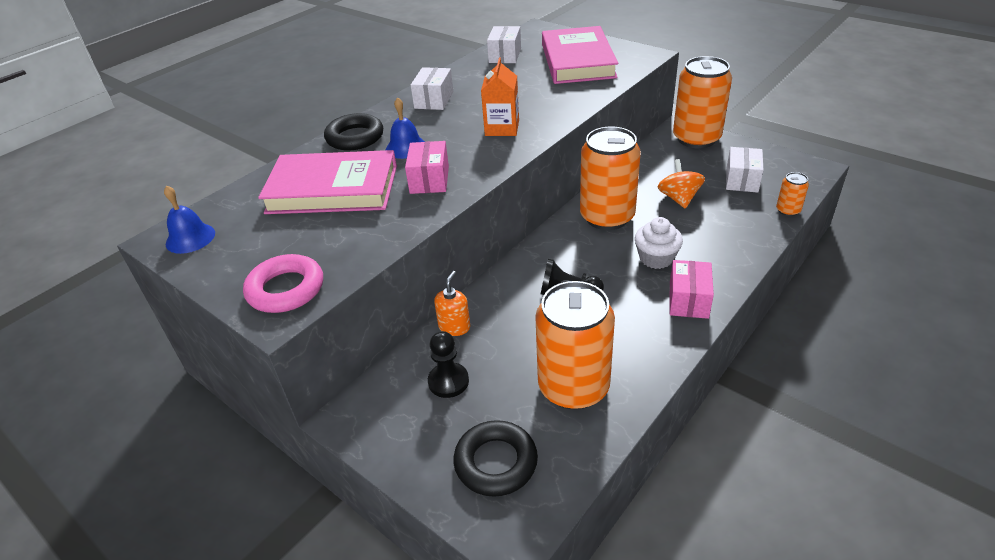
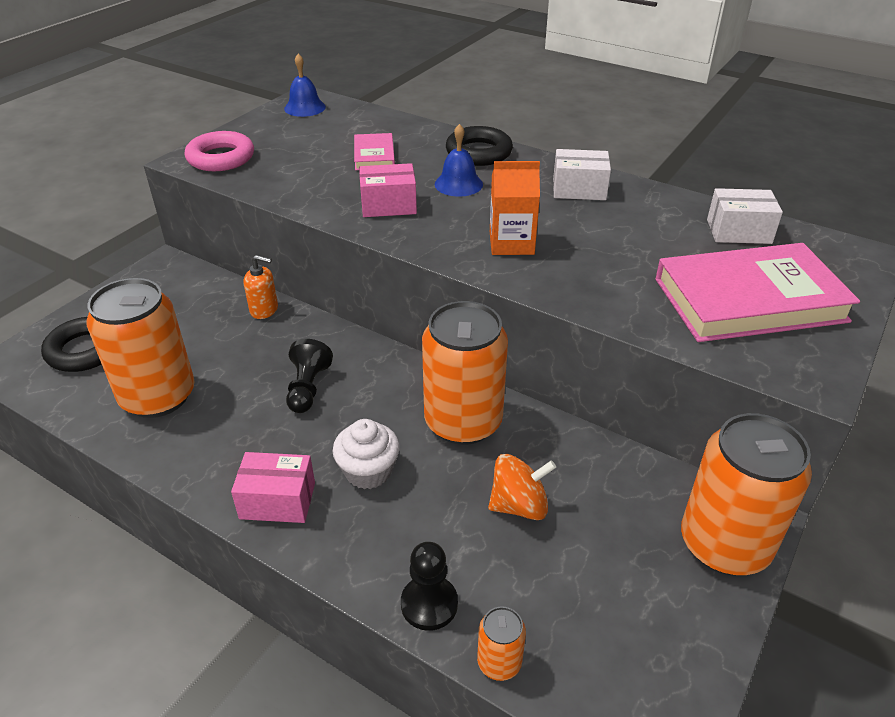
camera: 80 degrees right, 0 degrees up
pink book [258,150,397,214] -> pink book [354,133,395,170], size x0.48
black pawn [428,331,469,398] -> black pawn moved to [401,542,458,631]
white box [726,147,764,193] -> none

